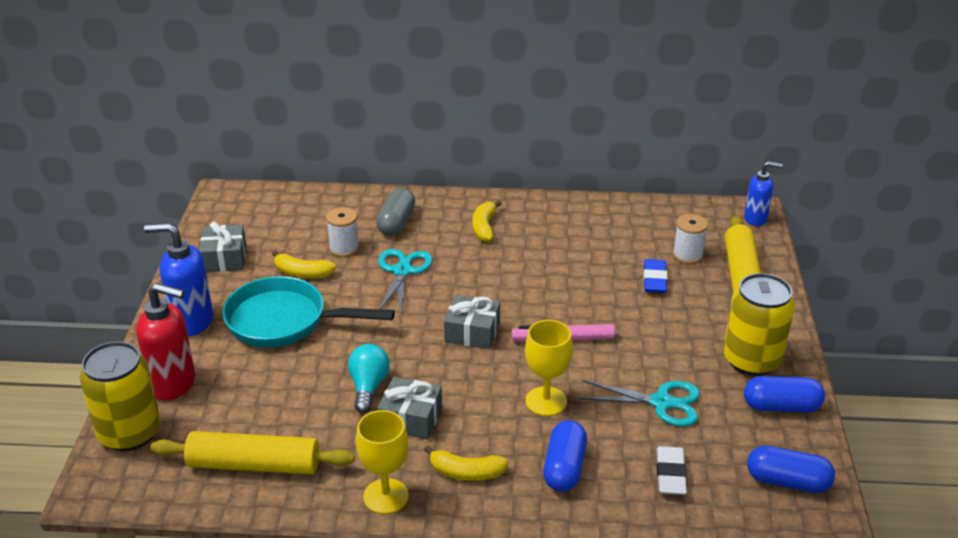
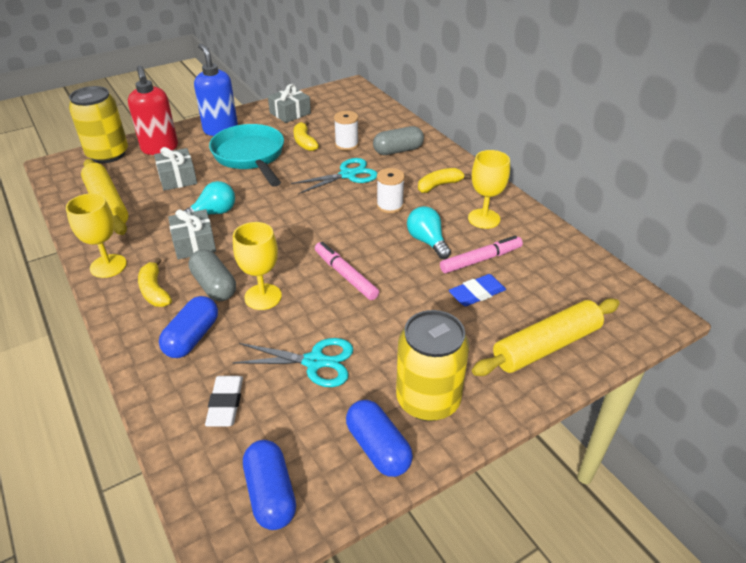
camera: 55 degrees right, 5 degrees up
grey gift [444,295,500,349] -> grey gift moved to [154,147,197,191]
blue capsule [543,420,587,492] -> blue capsule turned 45 degrees counterclockwise [159,296,218,358]
turquoise scissors [579,380,700,427] -> turquoise scissors turned 60 degrees counterclockwise [232,338,353,387]
white eraser [656,446,687,495] -> white eraser turned 60 degrees counterclockwise [205,376,243,427]
white spool [673,214,708,264] -> white spool moved to [377,168,405,213]
blue soap dispenser [744,161,783,226] -> none
none -> grey capsule [188,249,236,301]
none -> turquoise light bulb [407,206,451,259]
none -> pink marker [440,235,523,273]
none -> yellow goblet [468,150,510,229]

